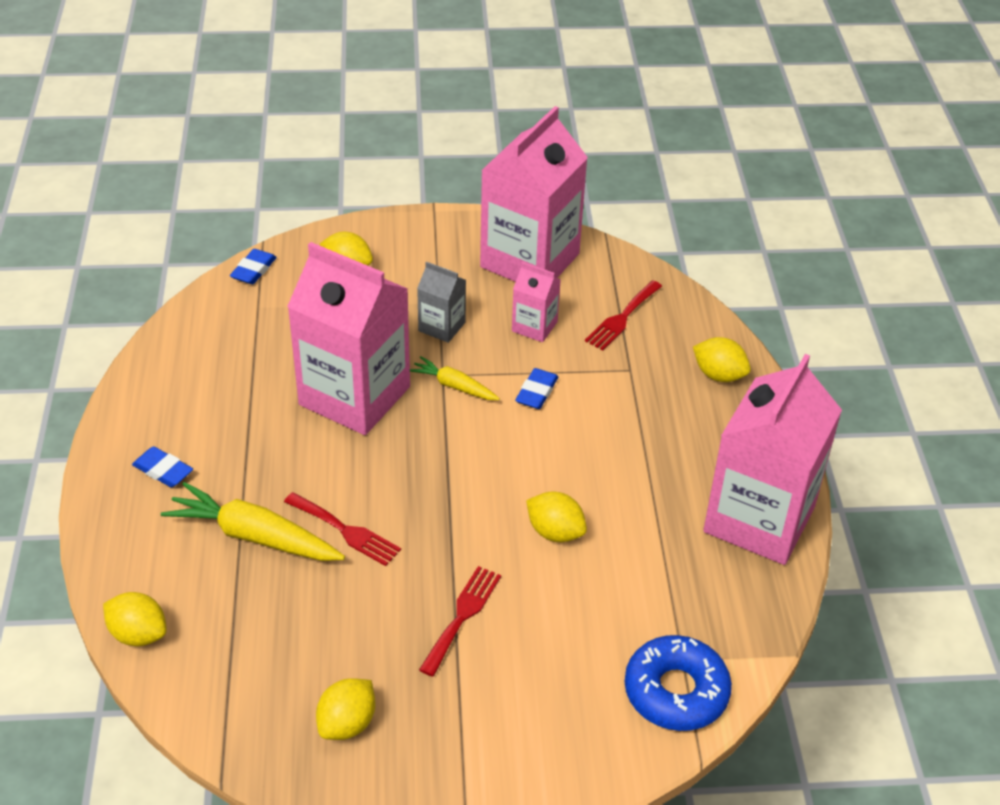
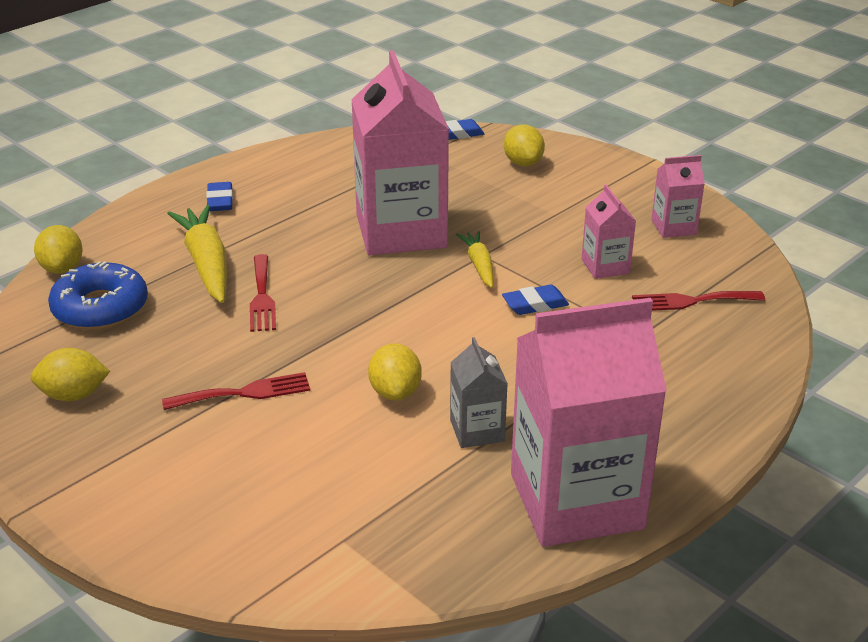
camera: 50 degrees right, 10 degrees down
grey carton [417,262,466,343] -> grey carton moved to [450,337,508,448]
pink carton [480,106,588,282] -> pink carton [651,155,705,238], size x0.45
blue donut [624,635,732,731] -> blue donut moved to [48,261,148,330]
yellow lemon [693,337,751,382] -> none

